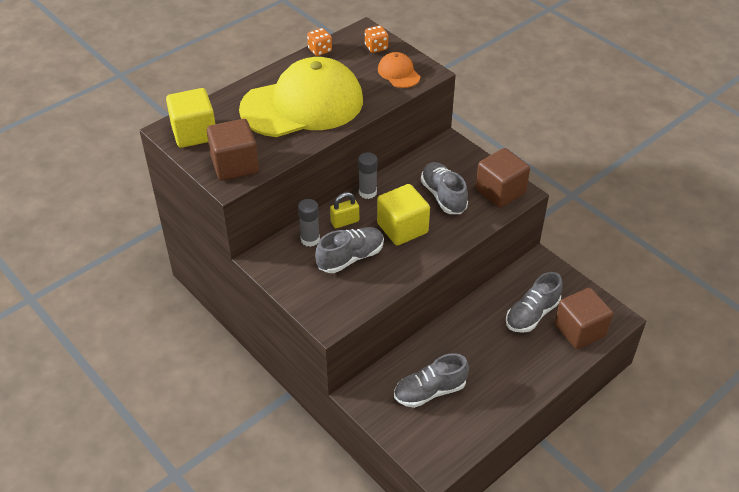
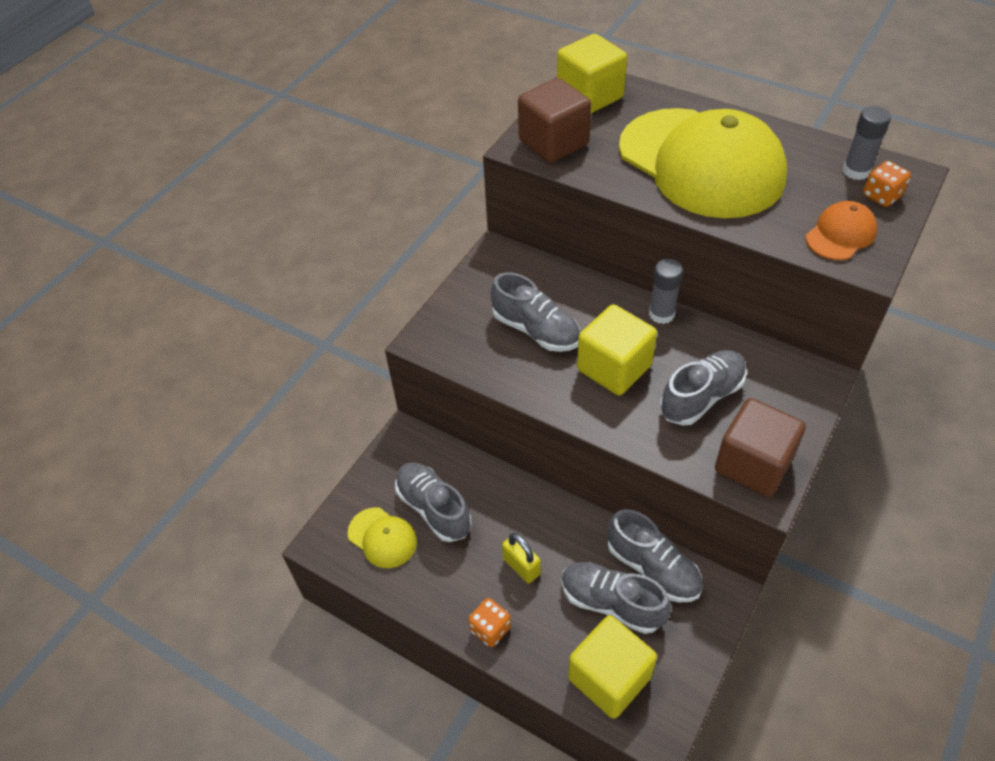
camera: 75 degrees right, 5 degrees up
grey glue stick [298,199,320,247] -> grey glue stick moved to [843,106,891,180]
orange dice [307,28,332,56] -> orange dice moved to [468,598,511,647]
yellow padlock [330,192,359,228] -> yellow padlock moved to [502,533,541,584]
brown cube [555,288,613,349] -> yellow cube [568,615,657,719]
none -> yellow cap [348,507,417,568]
none -> grey shoe [608,509,703,602]

